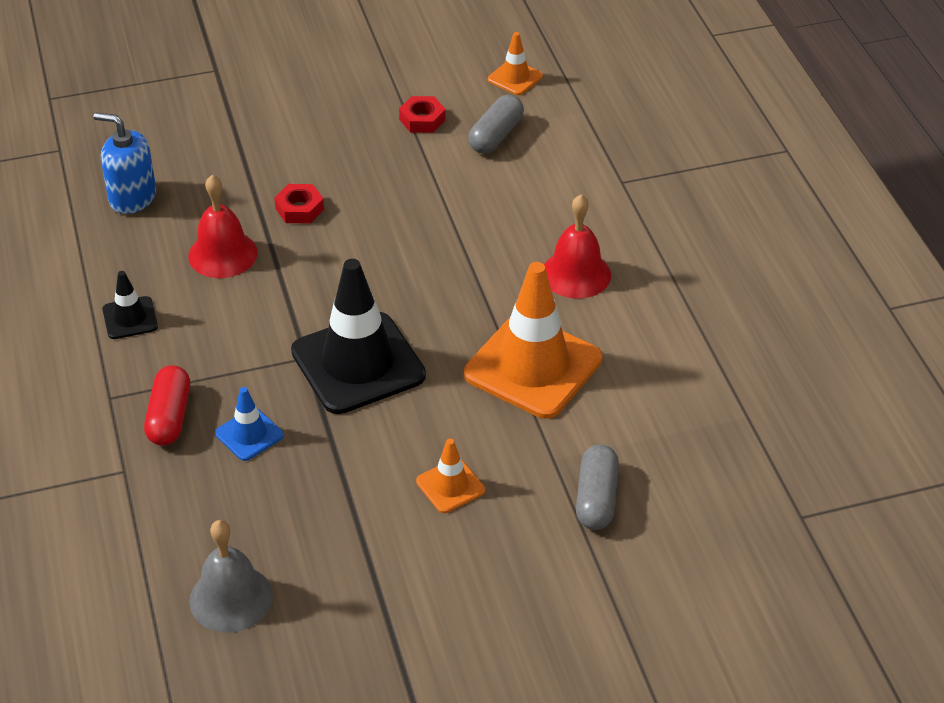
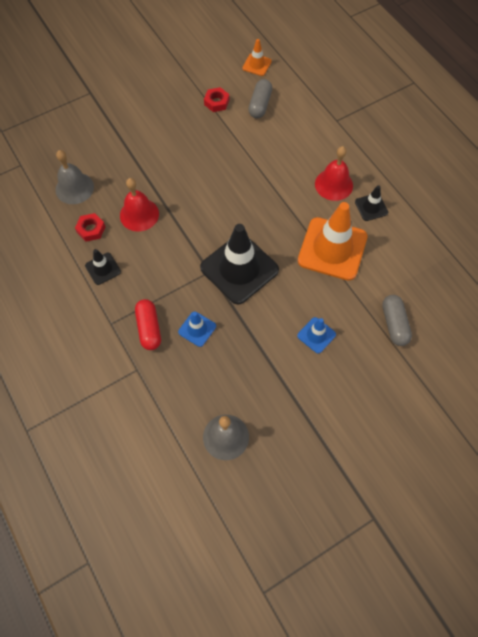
camera: 15 degrees left, 20 degrees up
blue soap dispenser [94,113,156,214] -> grey bell [55,150,94,204]
red nut [274,184,324,224] -> red nut moved to [75,213,105,242]
orange traffic cone [416,439,485,513] -> blue traffic cone [297,317,336,354]
none -> black traffic cone [355,185,388,221]

